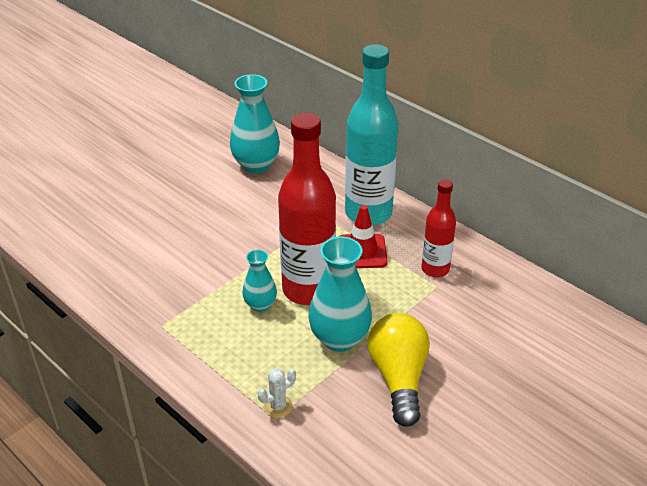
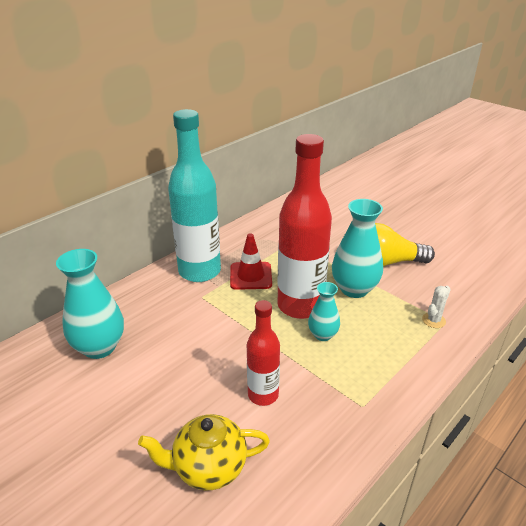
camera: 90 degrees left, 5 degrees down
white cactus [258,368,296,418] -> white cactus turned 75 degrees clockwise [422,286,451,328]
red bottle [421,179,456,277] -> red bottle moved to [247,300,280,406]
none -> yellow teapot [138,414,270,490]

